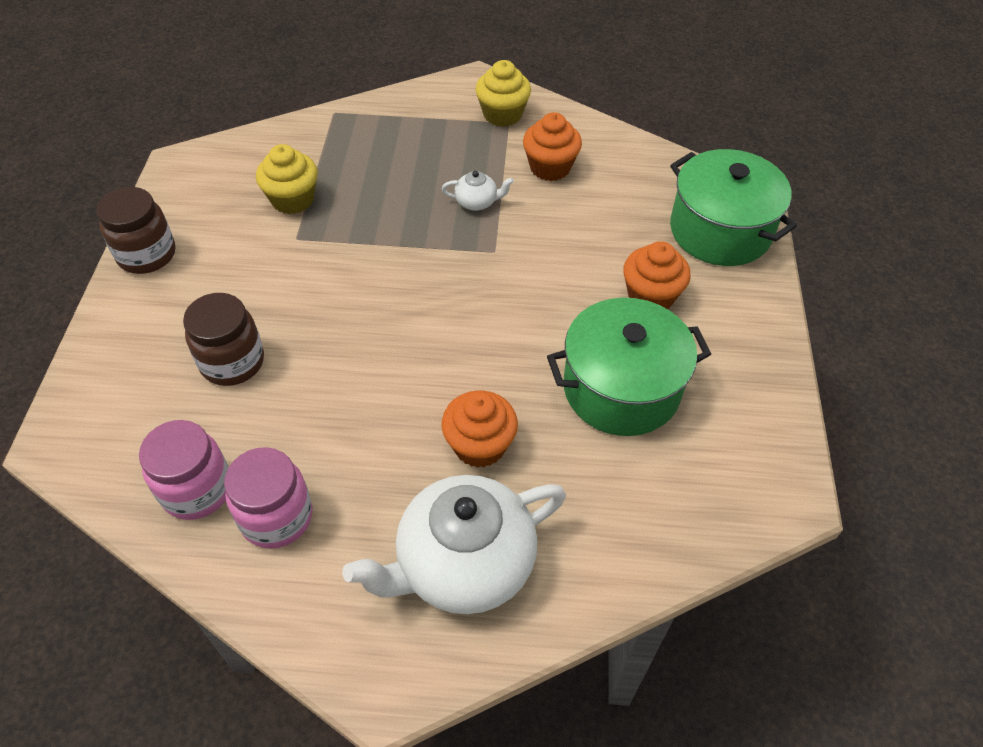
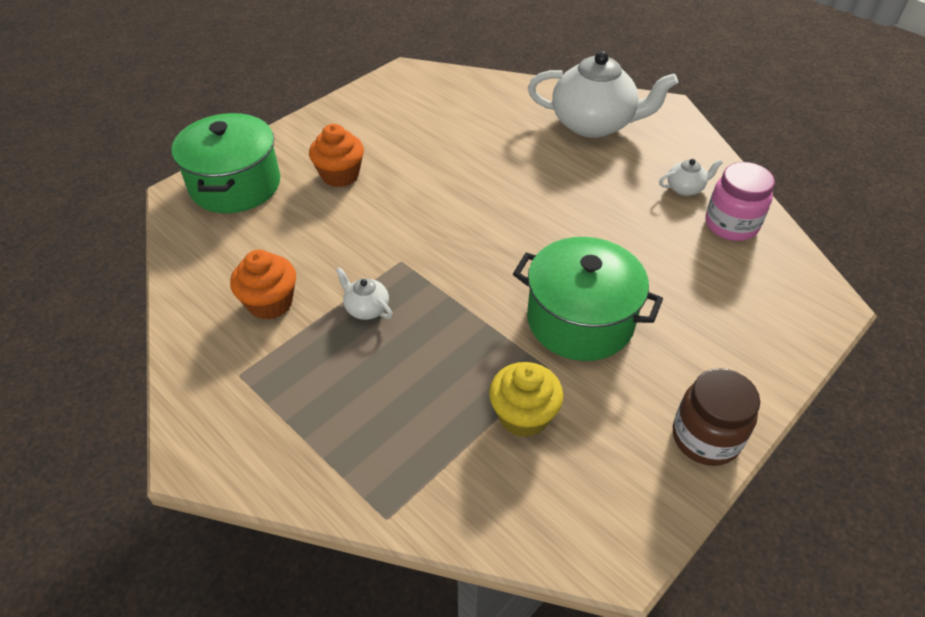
camera: 140 degrees left, 5 degrees down
brown jar [183,293,264,386] -> none
pink jar [224,447,312,549] -> white teapot [659,159,723,196]
orange cupcake [441,391,518,468] -> none
yellow cupcake [475,60,531,127] -> none
green pot [547,298,711,436] -> green pot moved to [513,237,663,361]

